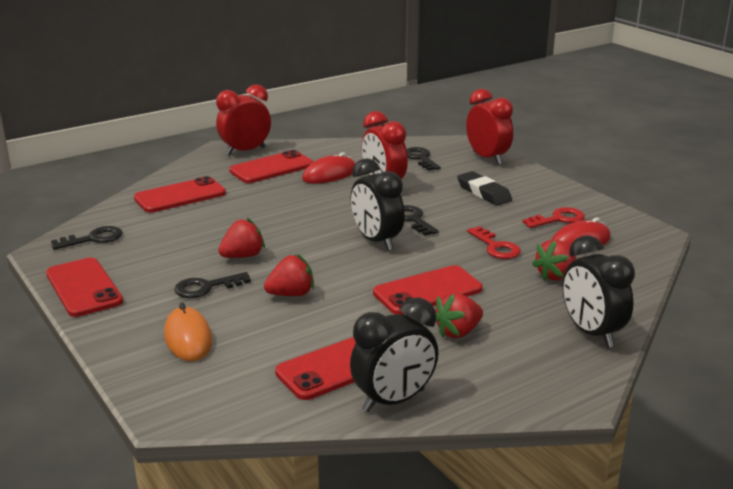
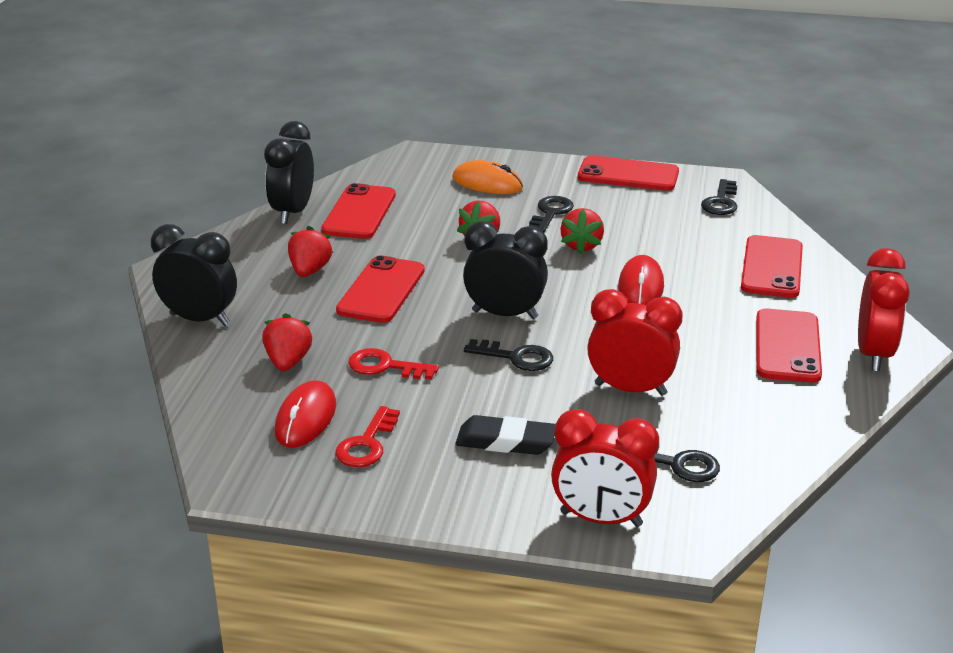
camera: 135 degrees right, 5 degrees up
red mouse [302,152,356,184] -> red mouse moved to [618,255,664,305]

